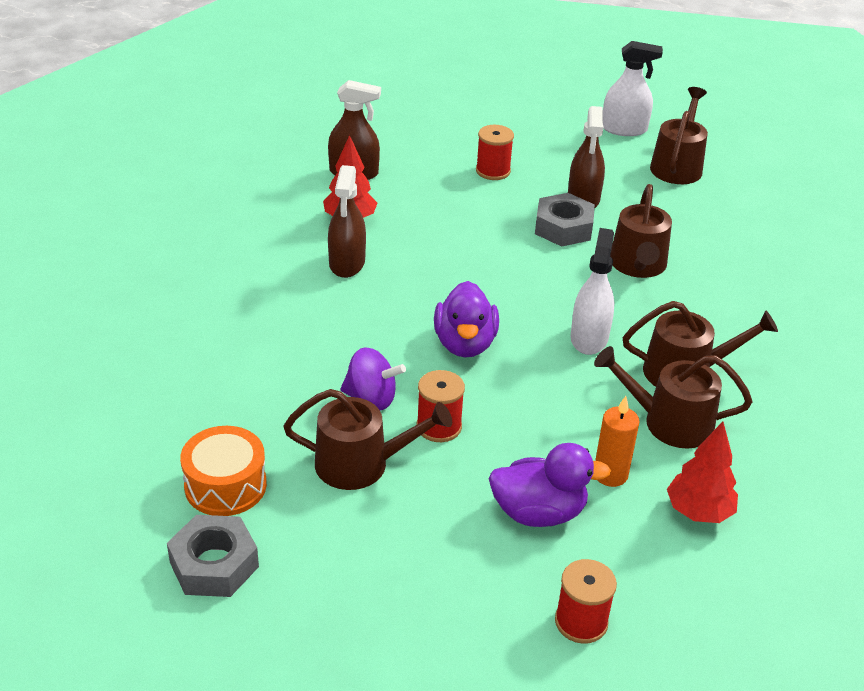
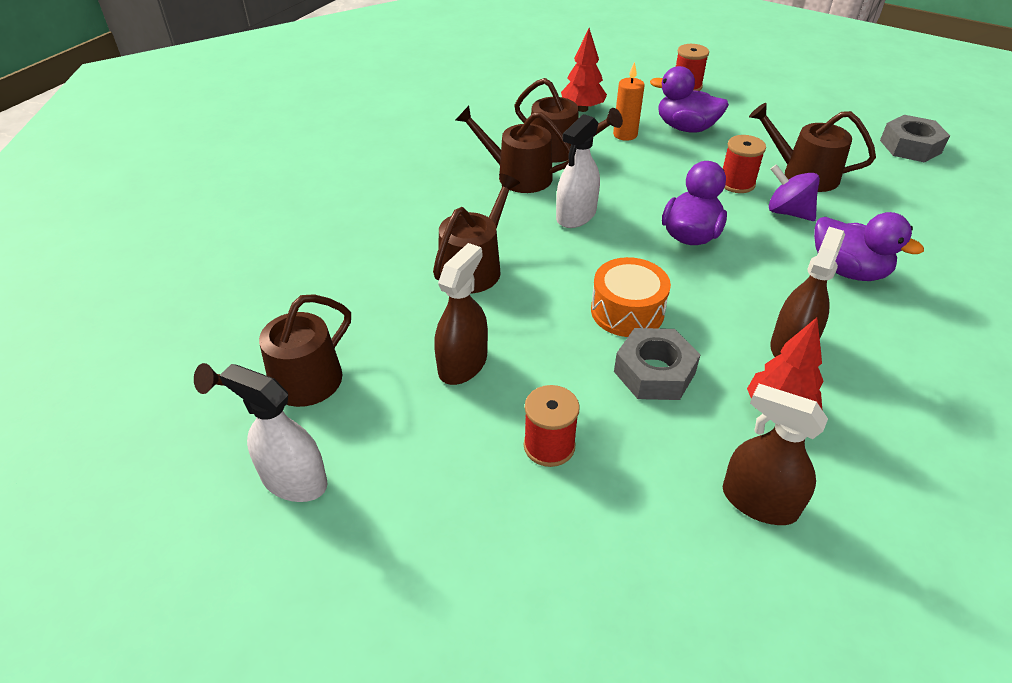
camera: 155 degrees left, 5 degrees up
orange drum [180,426,267,516] -> orange drum moved to [591,257,671,337]
grey nut [535,193,595,247] -> grey nut moved to [614,328,701,400]
none -> purple duck [814,212,924,281]

